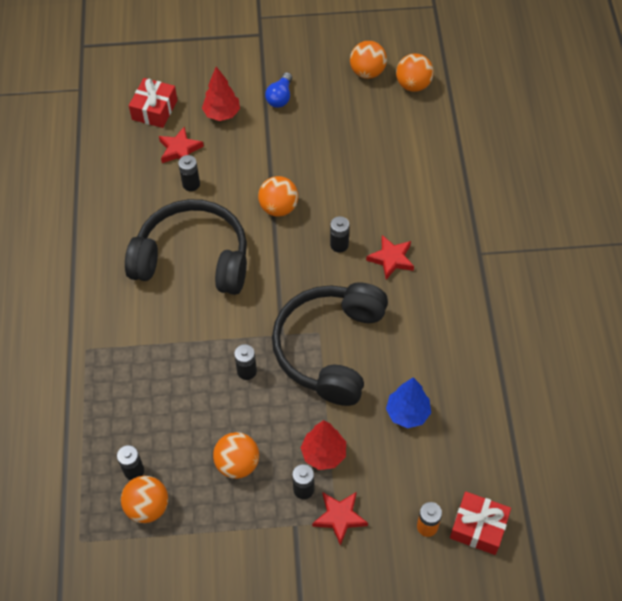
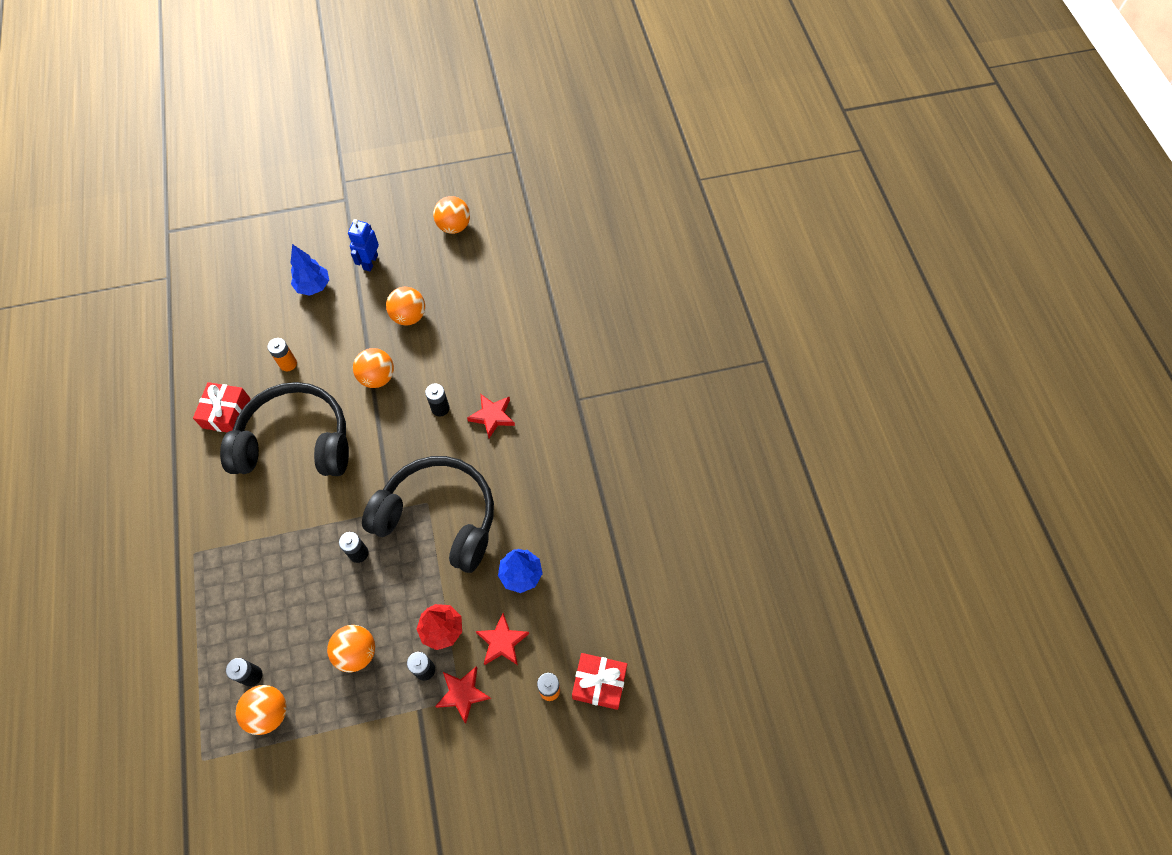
camera: 10 degrees left, 5 degrees up
red gift [129,78,177,128] -> red gift moved to [193,382,251,432]
red star [159,126,204,163] -> red star moved to [475,613,529,665]
black battery [178,155,200,191] -> orange battery [267,338,297,371]
red tree [202,67,240,121] -> blue tree [291,244,329,296]
blue light bulb [265,72,292,108] -> blue robot [348,219,379,271]
black headphones [272,282,388,406] -> black headphones turned 105 degrees clockwise [362,456,494,573]
orange ball [396,53,434,92] -> orange ball moved to [386,287,425,325]

